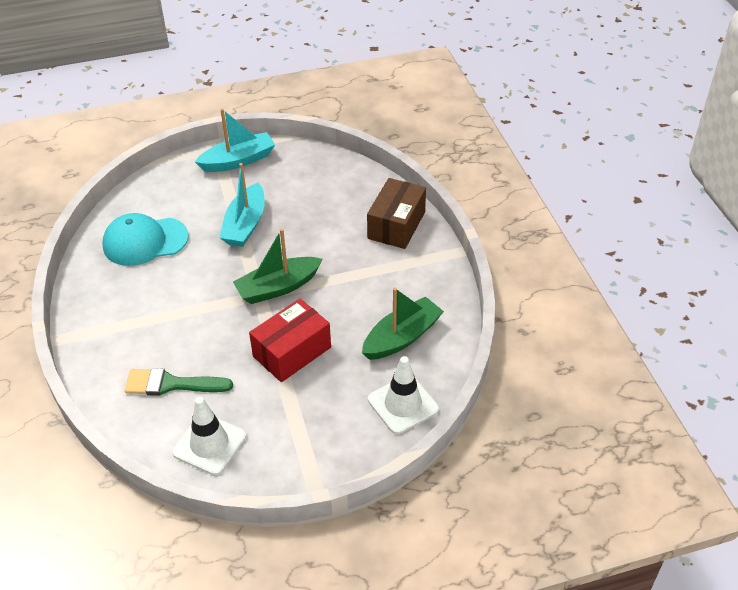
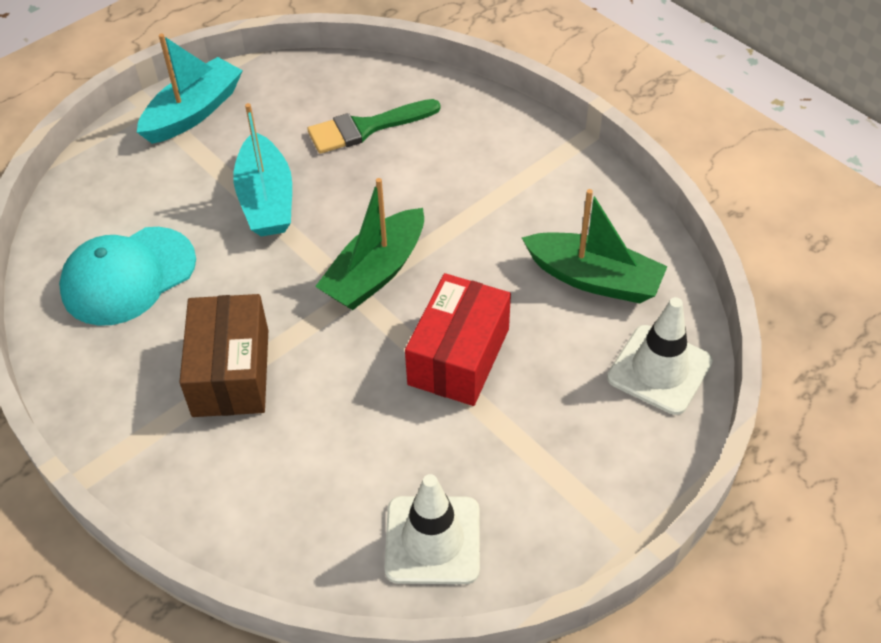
camera: 25 degrees left, 5 degrees up
green brush [125,368,233,396] -> green brush moved to [307,99,440,154]
green boat [362,287,444,360] -> green boat turned 90 degrees clockwise [522,189,668,303]
brown box [367,178,426,249] -> brown box moved to [179,294,268,417]

